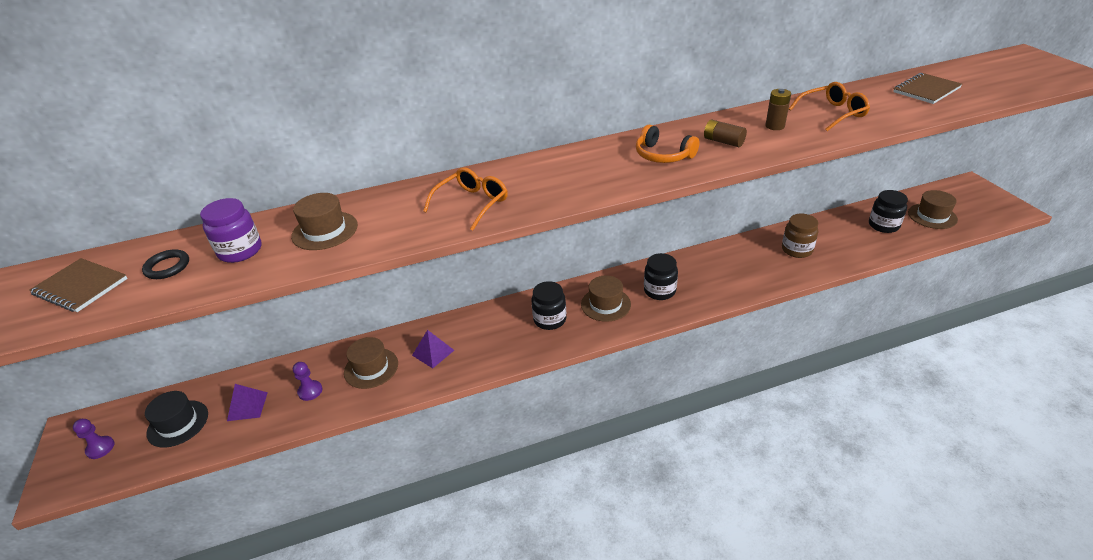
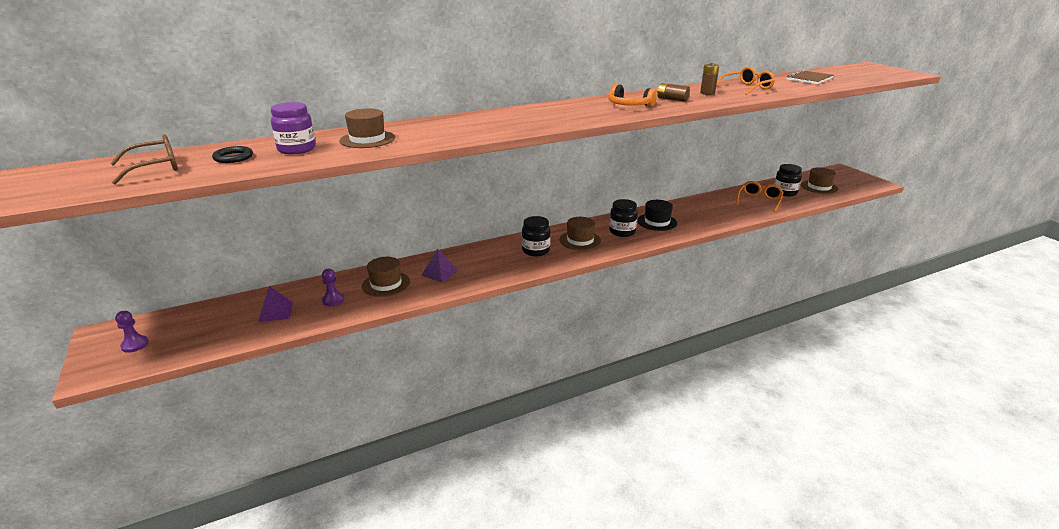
camera: 10 degrees left, 10 degrees down
brown notebook [29,258,128,312] -> brown glasses [110,134,178,185]
black hat [145,391,208,448] -> black hat moved to [637,200,677,231]
orange glasses [423,167,508,231] -> orange glasses moved to [736,181,783,212]
brown jar [782,214,818,258] -> none

